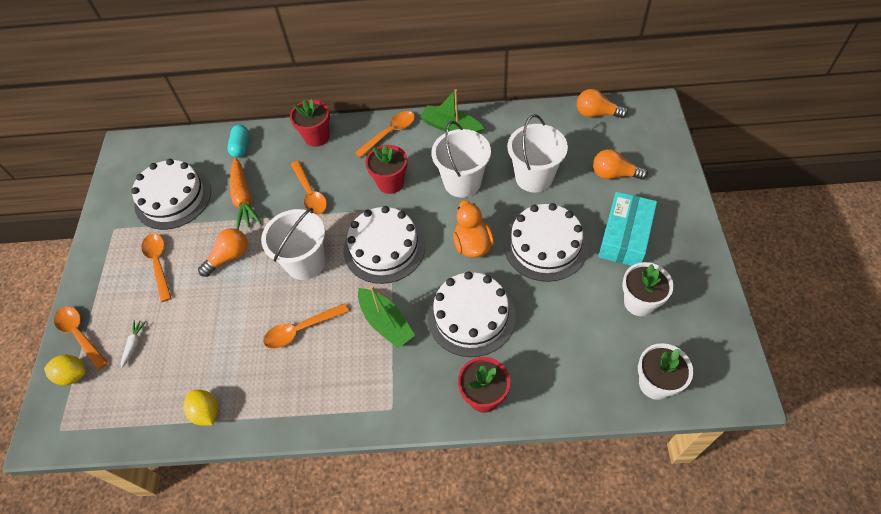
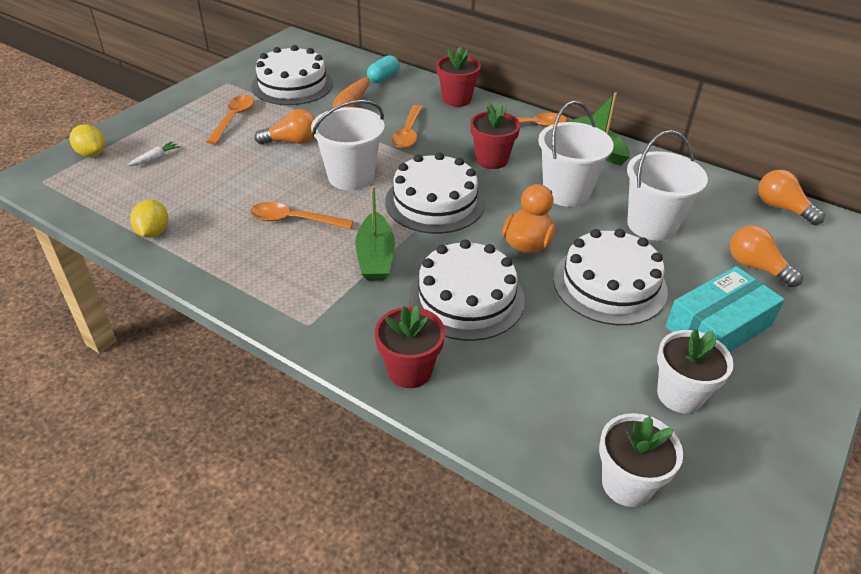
camera: 30 degrees right, 15 degrees down
orange spoon [54,306,108,370] -> none

